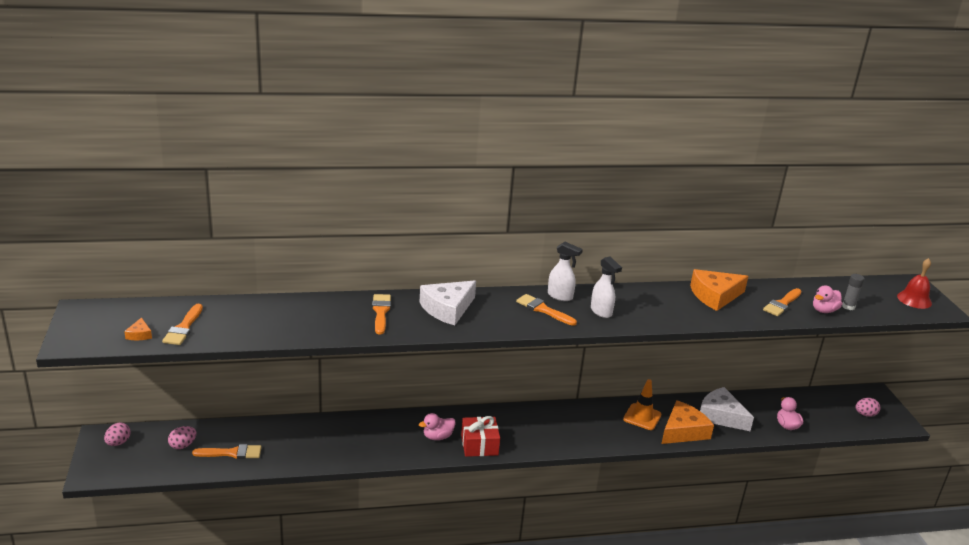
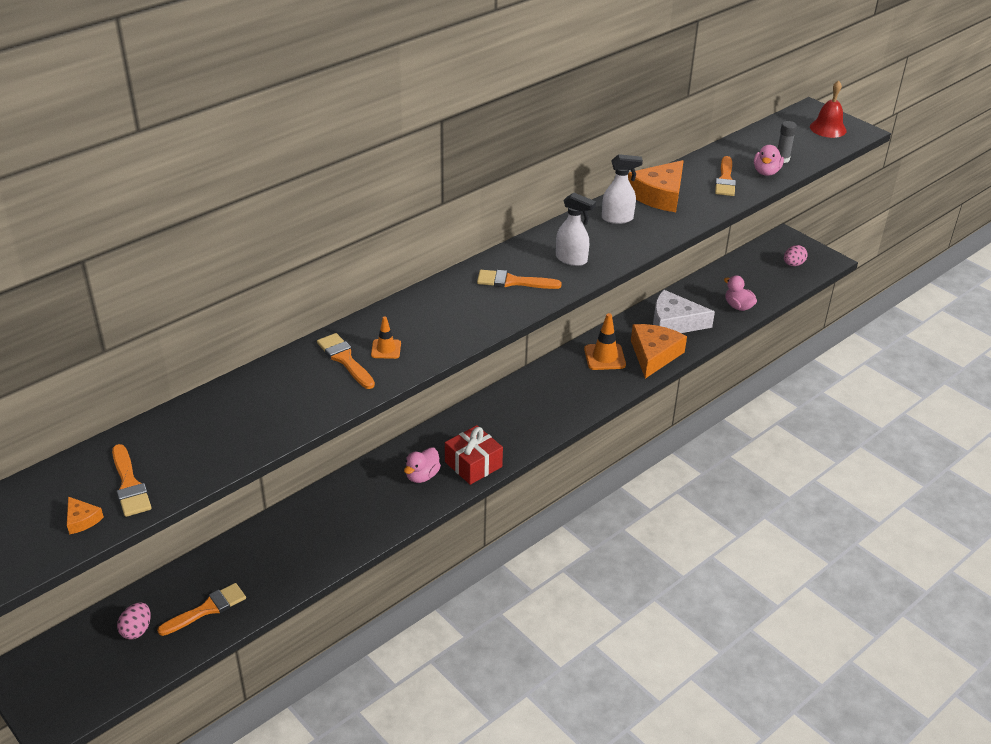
camera: 30 degrees left, 10 degrees up
pink egg [104,423,131,446] -> none
white cheese [419,280,476,325] -> none
white spray bottle [548,242,583,301] -> white spray bottle moved to [602,154,643,224]
none -> orange traffic cone [371,316,401,359]

